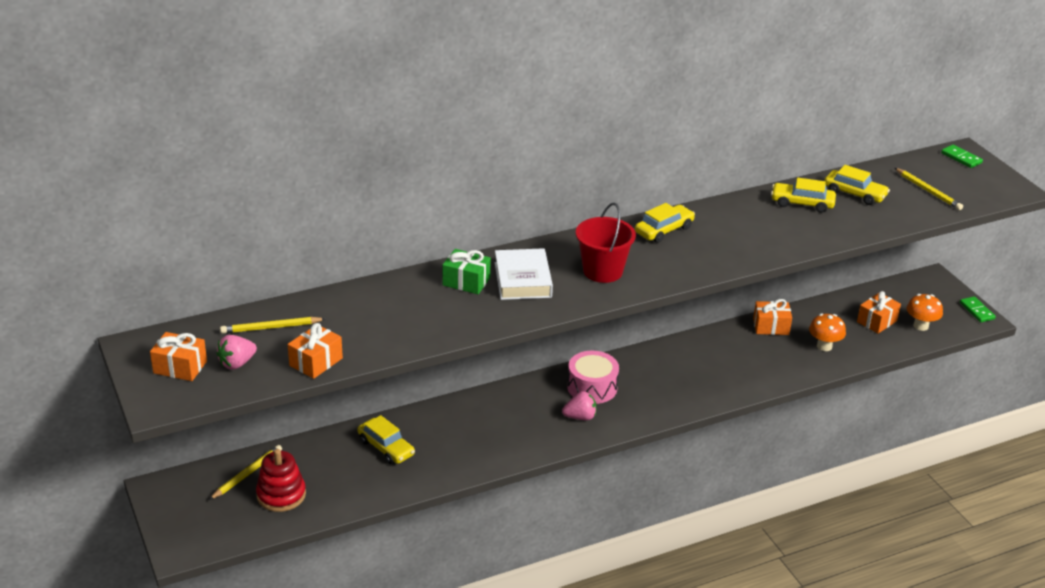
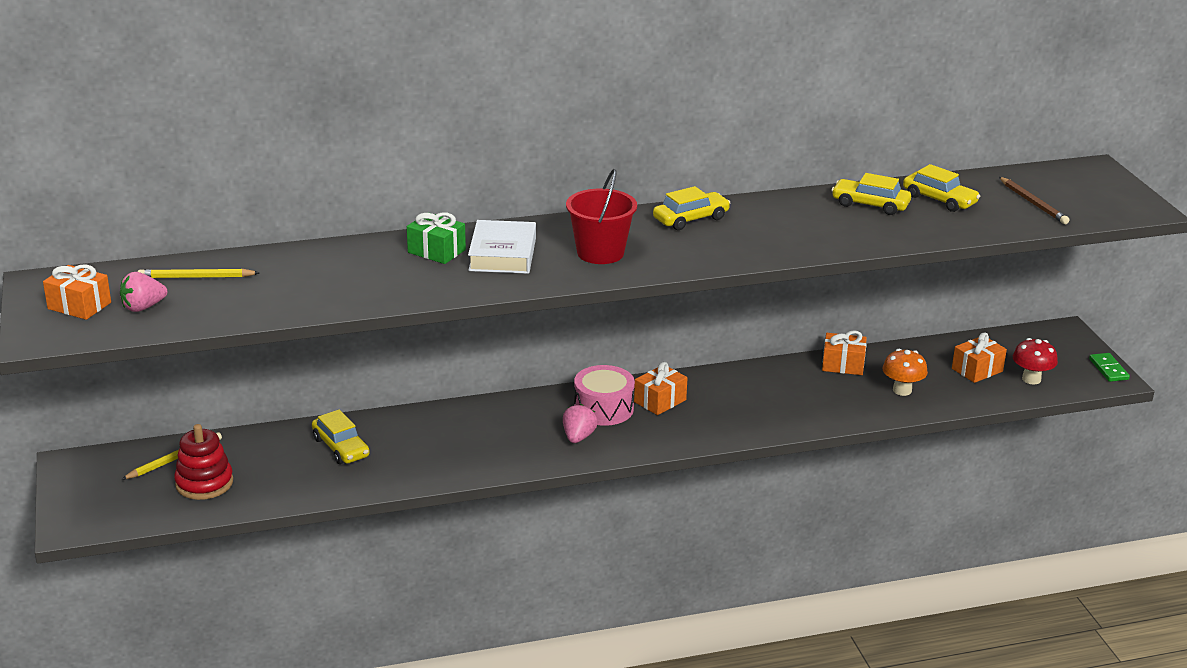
camera: 10 degrees right, 5 degrees down
orange gift [288,323,343,379] -> orange gift moved to [634,362,687,415]
pink strawberry [562,391,596,420] -> pink strawberry turned 75 degrees counterclockwise [563,404,598,443]
yellow pencil [895,168,963,210] -> brown pencil [999,177,1070,224]
orange mushroom [907,294,943,331] -> red mushroom [1013,338,1058,384]
green domino [941,144,983,168] -> none

